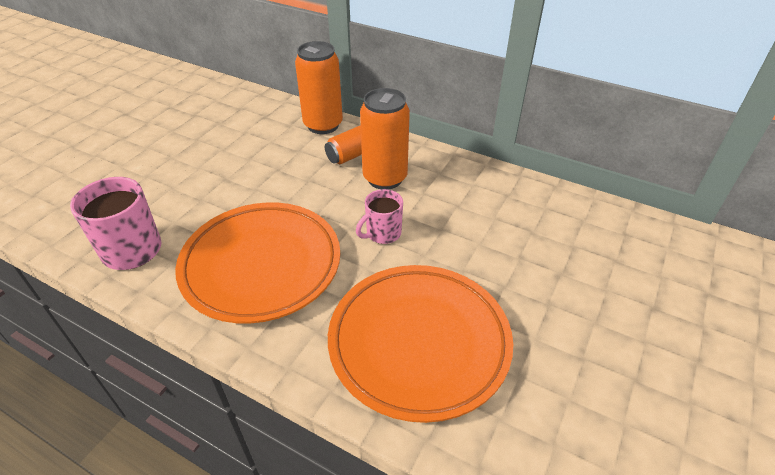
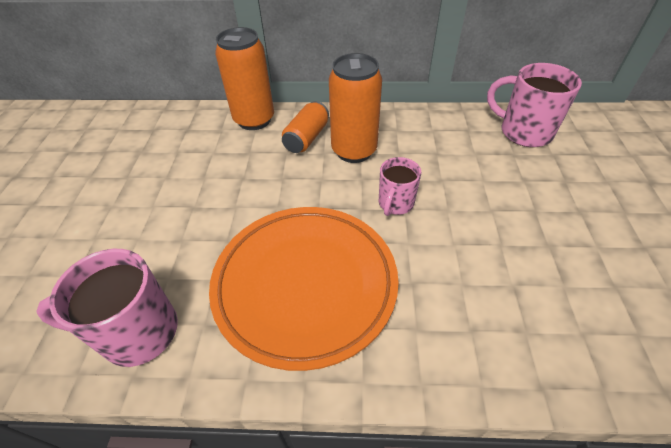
camera: 25 degrees left, 5 degrees up
orange plate [328,265,513,423] -> none
none -> pink mug [487,63,582,147]

